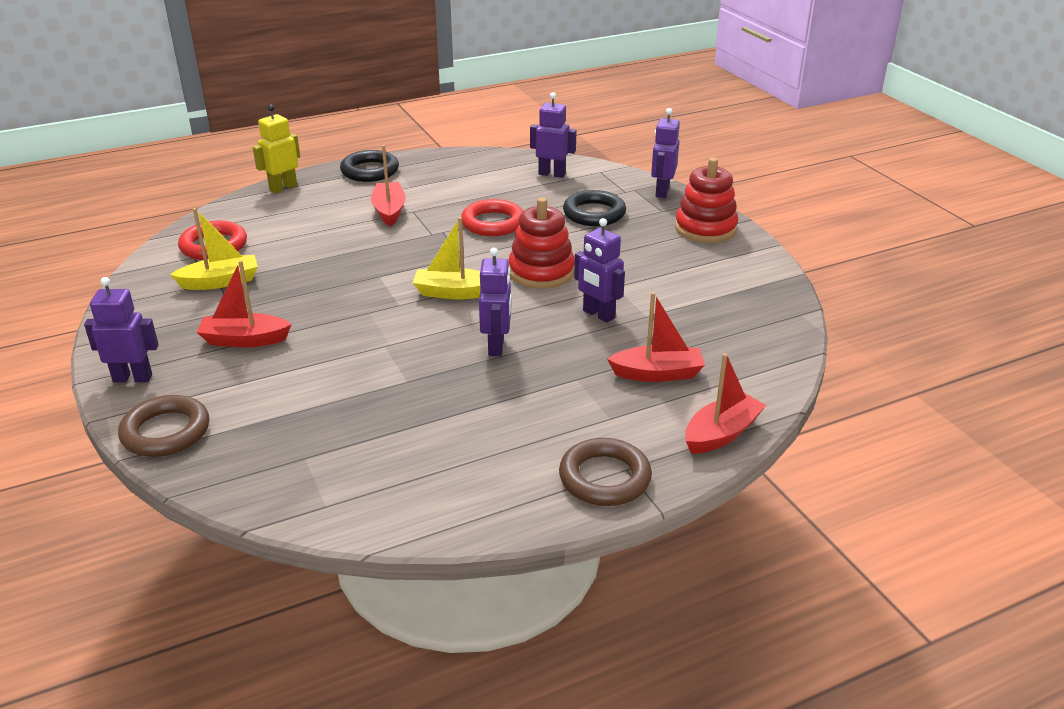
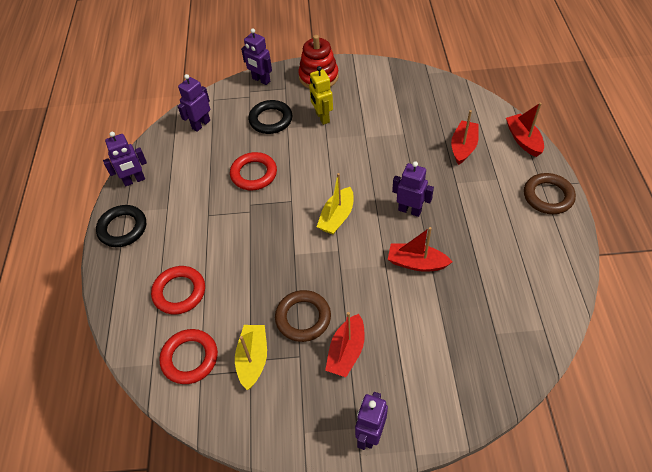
camera: 65 degrees left, 20 degrees up
brown ring [118,395,209,457] -> brown ring moved to [275,290,331,342]
yellow robot [253,104,300,193] -> yellow robot moved to [309,66,333,125]
red boat [371,145,406,227] -> red boat moved to [388,227,452,272]
red stacking toy [508,197,575,289] -> none
purple robot [574,218,625,323] -> purple robot moved to [103,132,147,186]
none -> red ring [151,266,205,314]

